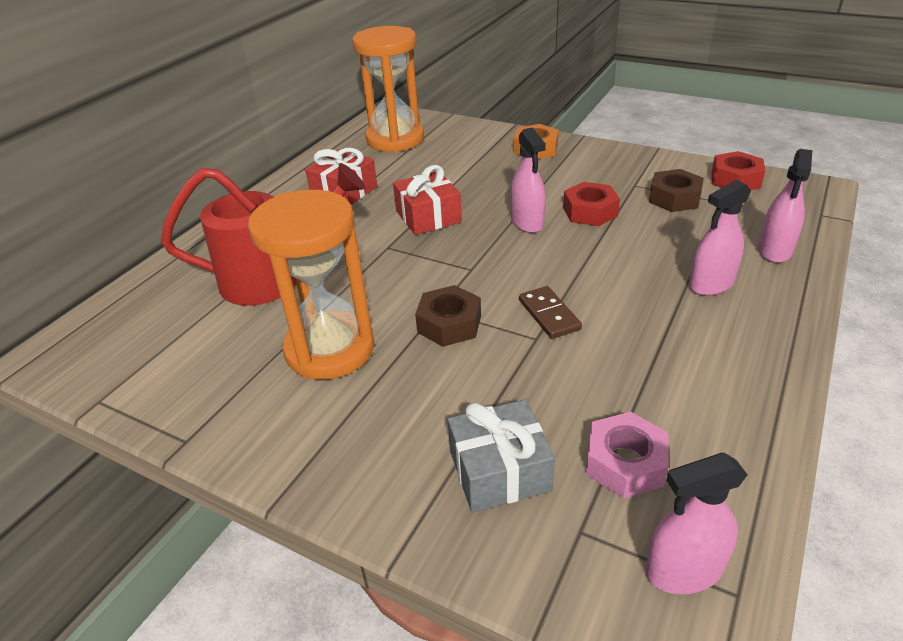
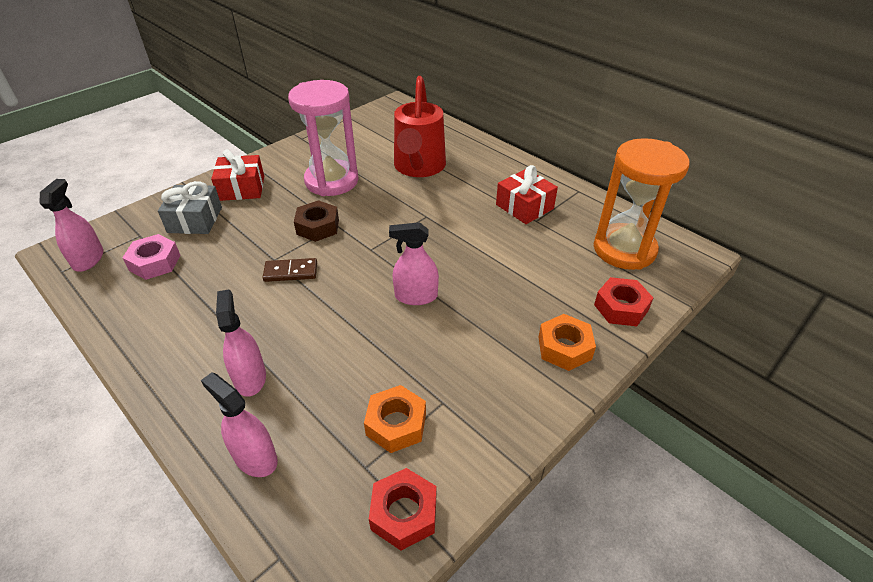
camera: 105 degrees right, 5 degrees up
orange hourglass [248,190,375,380] -> pink hourglass [288,80,359,196]
red gift [393,165,462,235] -> red gift moved to [211,149,264,201]
red nut [563,182,620,226] -> red nut moved to [594,277,653,326]
brown nut [649,169,704,212] -> orange nut [364,385,426,453]

